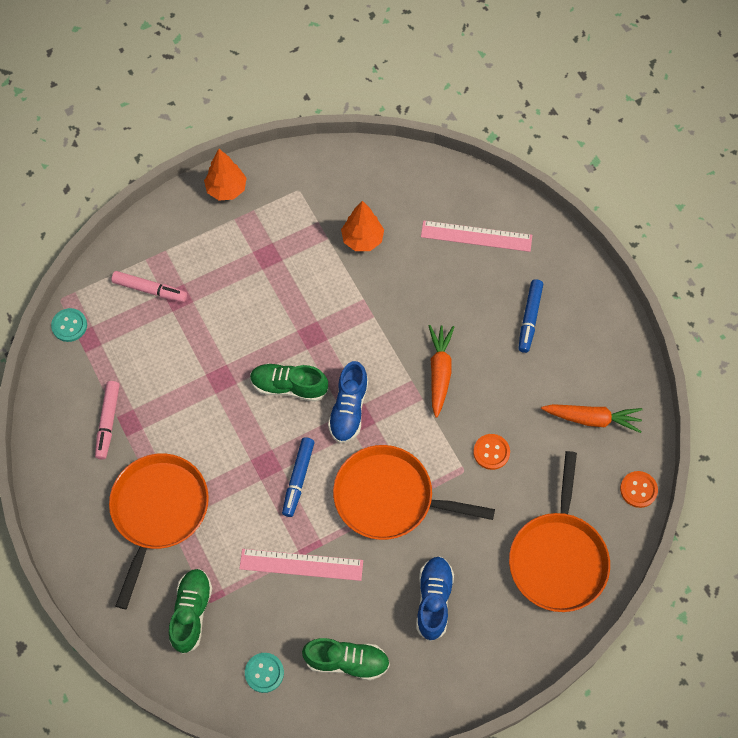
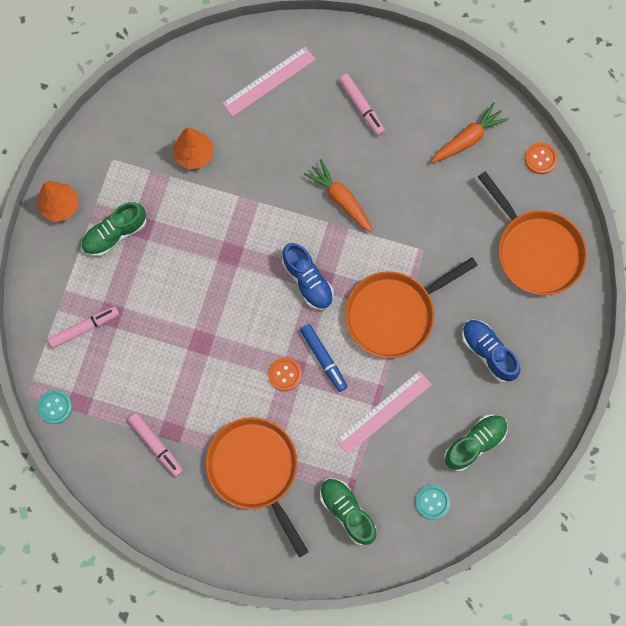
camera: 45 degrees left, 10 degrees up
green shoe [250,363,328,402] -> green shoe moved to [81,202,147,256]
orange button [473,434,510,470] -> orange button moved to [268,357,302,391]
blue marker [518,279,543,353] -> pink marker [339,74,385,136]

